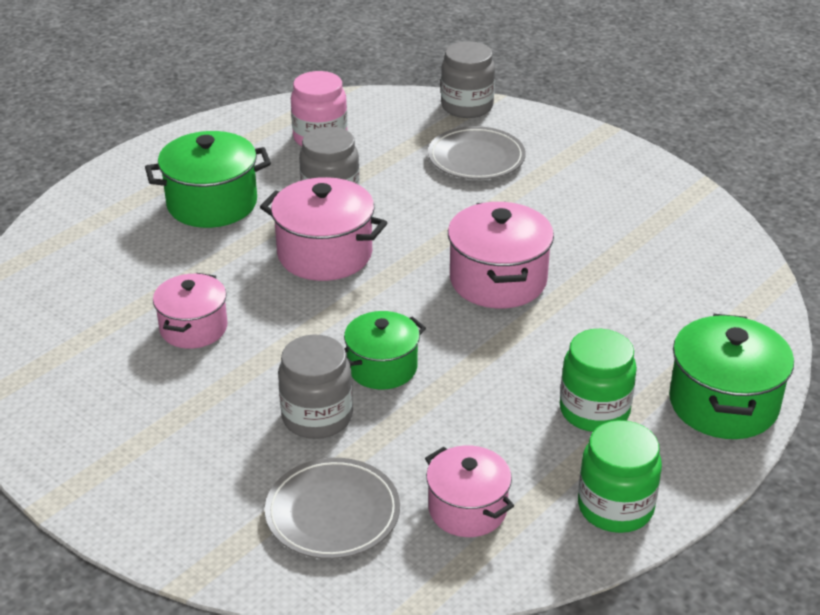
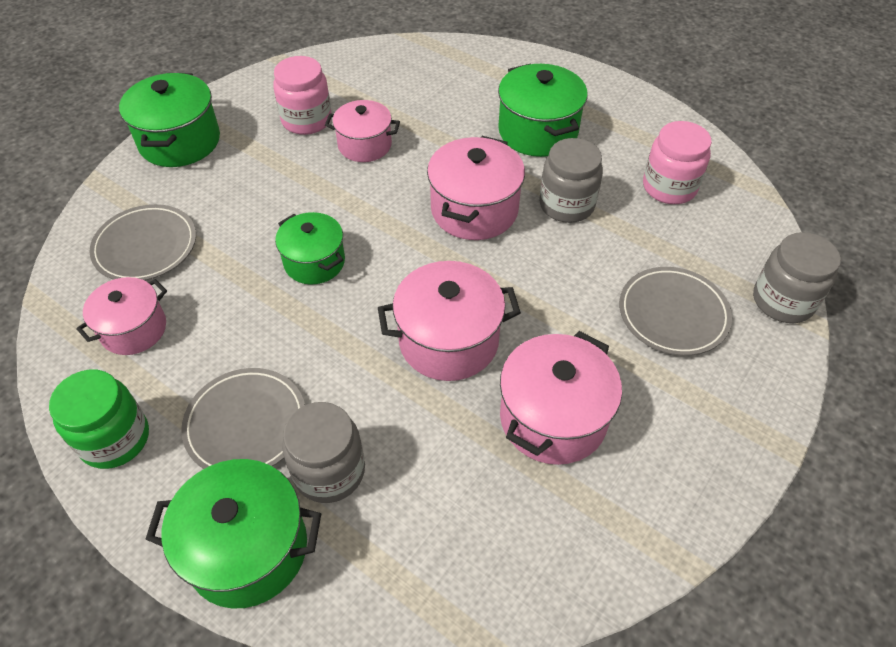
camera: 85 degrees right, 15 degrees up
grey jar [278,335,353,439] -> grey jar moved to [282,402,365,503]
green jar [560,329,637,432] -> grey plate [181,368,305,469]
none -> green pot [119,73,220,167]
none -> pink jar [273,56,332,135]
none -> pink pot [500,331,622,465]

